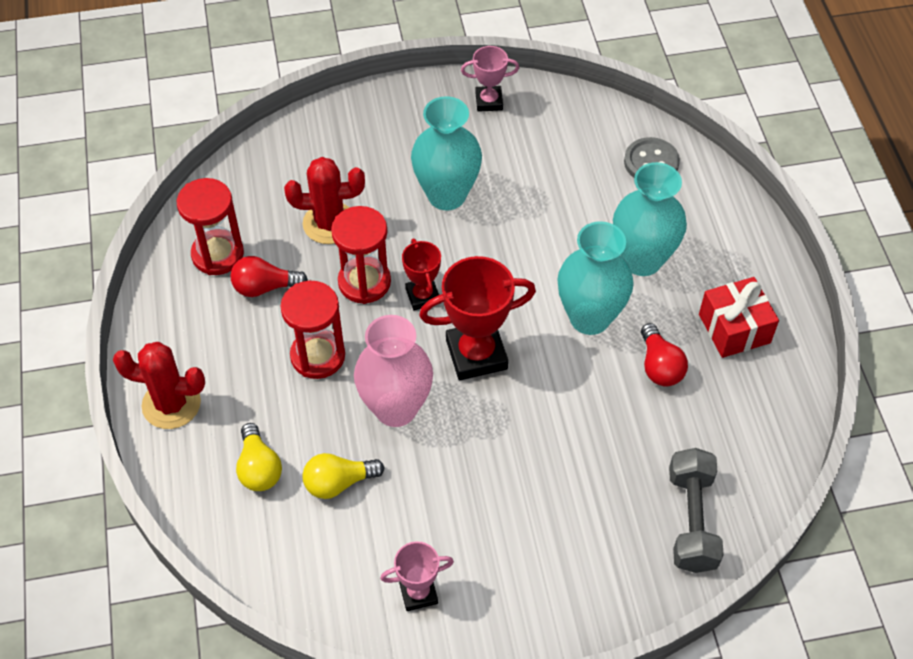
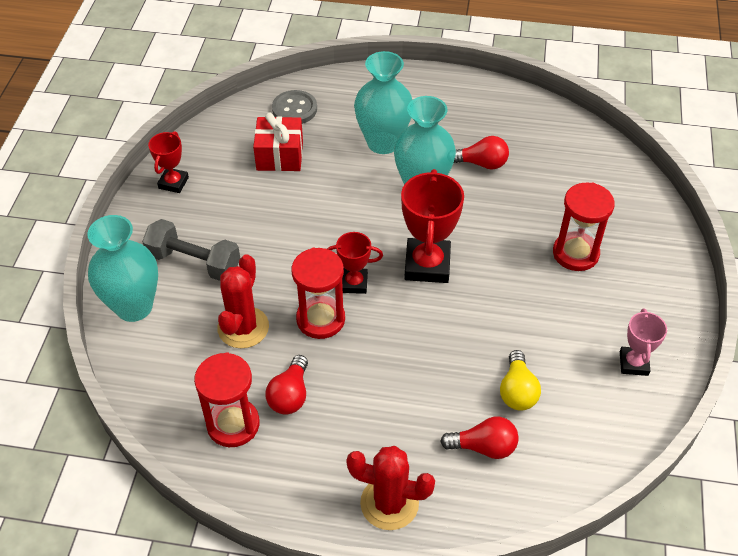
camera: 70 degrees left, 5 degrees down
red cactus [113,342,205,429] -> red cactus turned 75 degrees clockwise [346,446,435,530]
yellow light bulb [236,423,282,491] -> red light bulb [440,416,518,459]
red hourglass [280,281,345,379] -> red hourglass moved to [553,182,615,271]
pink vase [354,315,433,427] -> none
turquoise vase [411,96,482,211] -> turquoise vase moved to [87,215,158,322]
pink trophy [461,46,519,112] -> red trophy [148,131,189,193]
grey dumbbell [669,448,724,573] -> grey dumbbell moved to [142,219,240,281]
red gift [699,277,779,358] -> red gift moved to [253,112,303,171]

